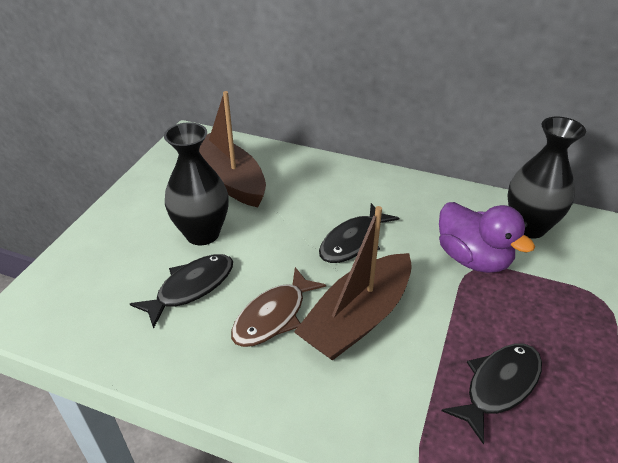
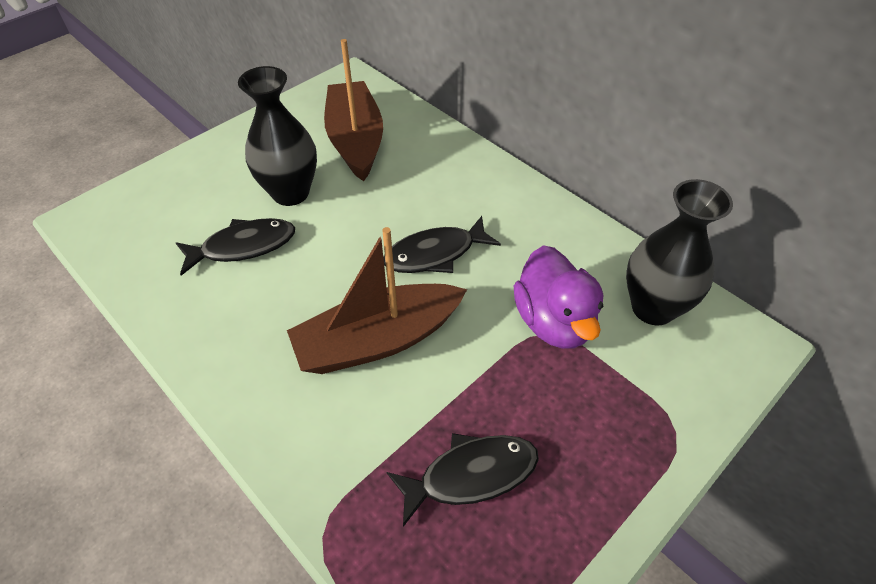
camera: 25 degrees right, 10 degrees up
brown fish [231,267,326,347] -> none

